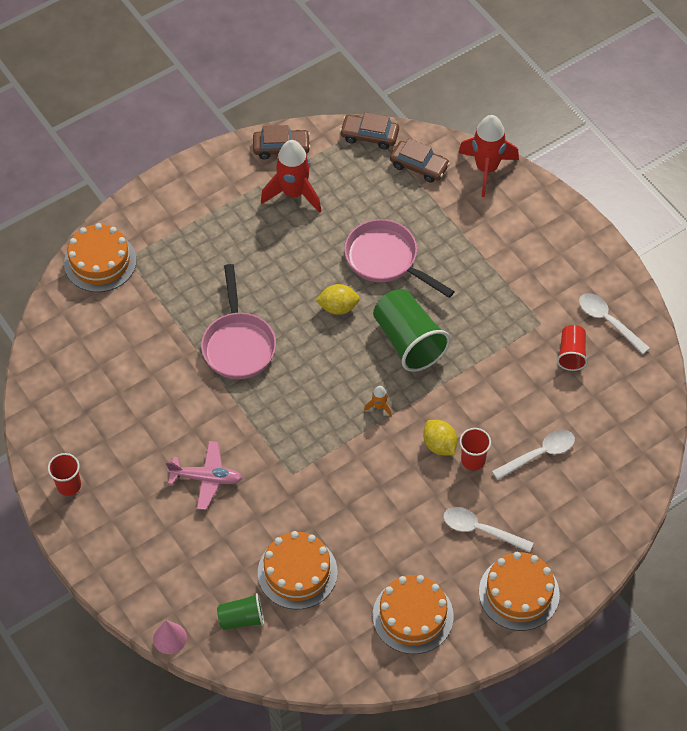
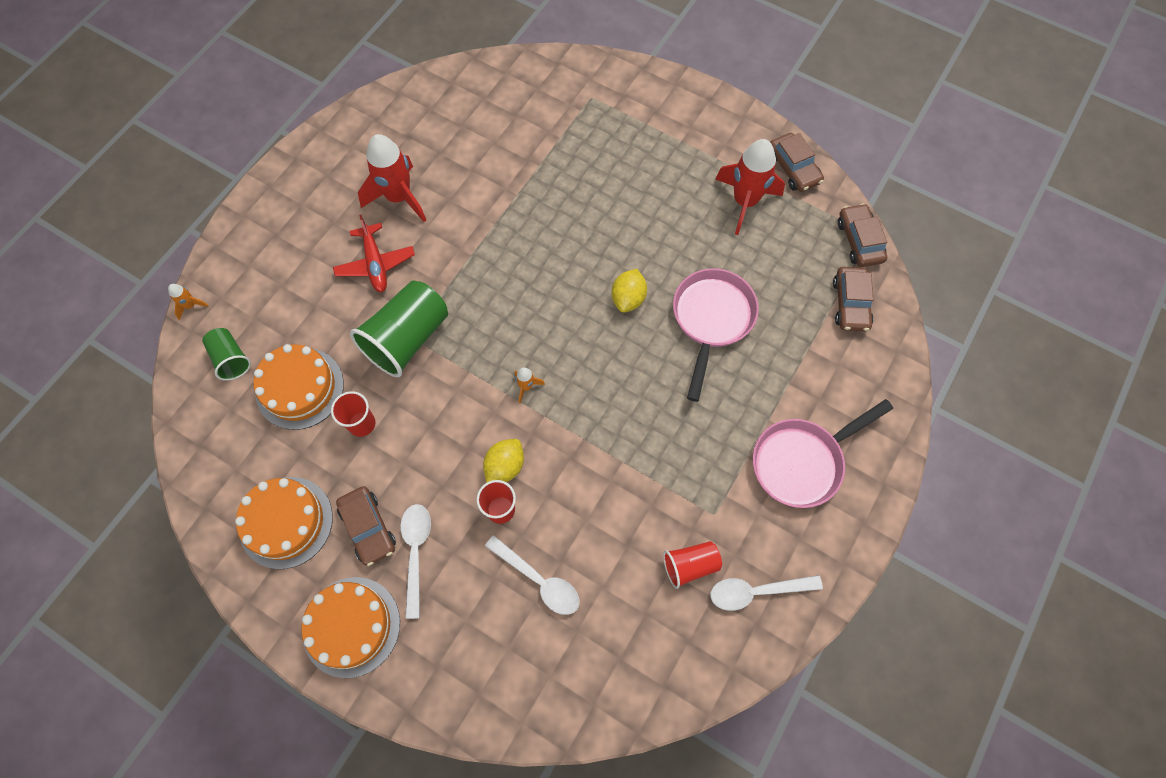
camera: 65 degrees right, 10 degrees up
red cup [48,453,81,496] -> red cup moved to [331,391,376,437]
orange cake [64,223,136,292] -> none
pink cone [153,620,187,654] -> orange rocket [168,284,209,320]
pink plane [166,441,242,510] -> red plane [333,215,415,292]
pink pan [201,264,276,379] -> pink pan moved to [753,399,893,508]
yellow lemon [316,284,360,315] -> yellow lemon turned 45 degrees clockwise [612,269,647,313]
green cup [373,289,450,372] -> green cup moved to [350,280,448,377]
red rocket [458,115,519,197] -> red rocket moved to [358,134,426,222]
white spoon [579,293,650,354] -> white spoon turned 120 degrees counterclockwise [711,575,823,611]
none -> brown car [336,486,396,566]

